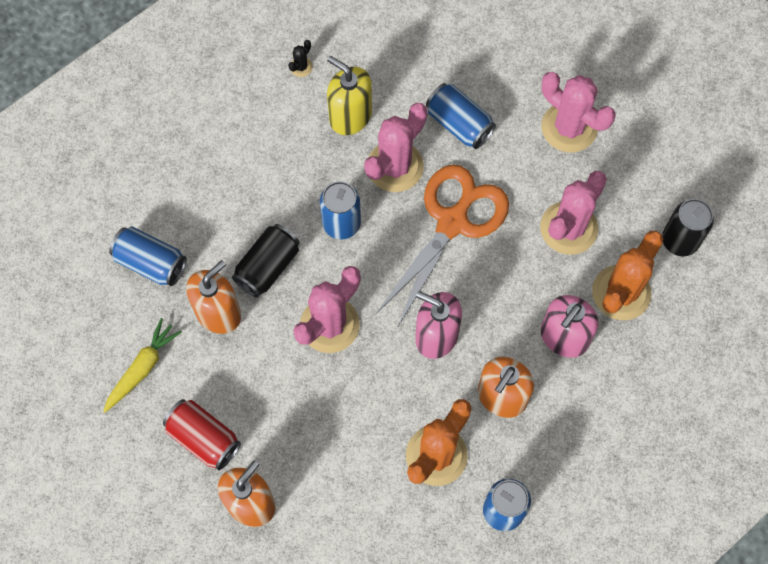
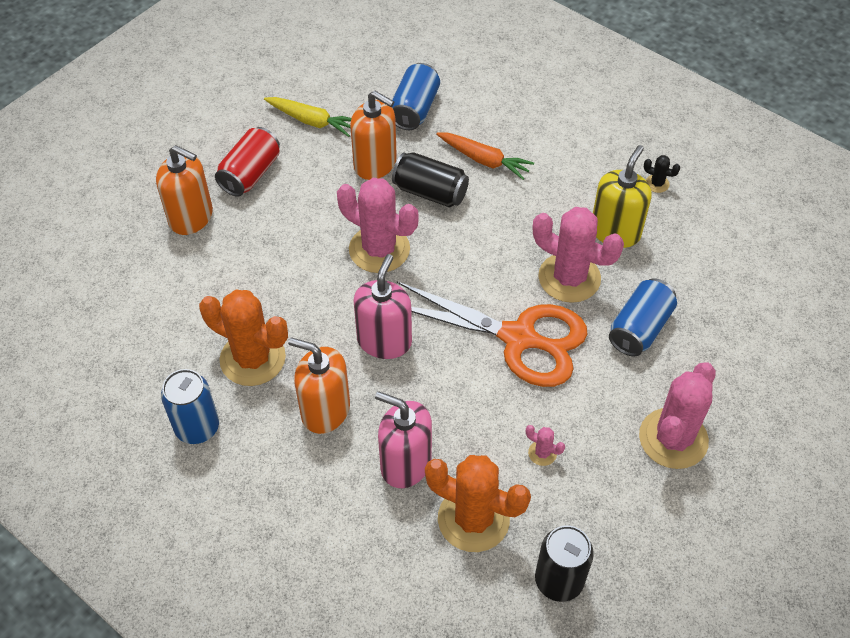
camera: 80 degrees right, 15 degrees down
blue can [320,181,361,239] -> none
pink cactus [540,171,607,255] -> pink cactus [526,425,565,466], size x0.41
none -> orange carrot [436,133,534,180]

